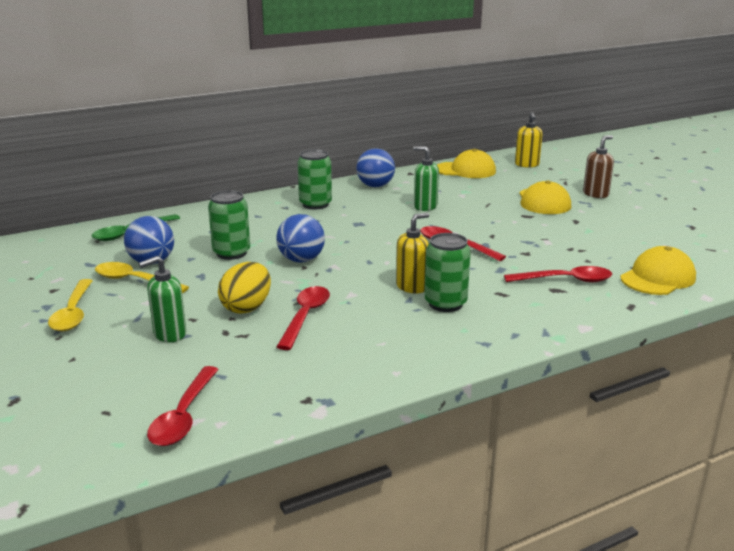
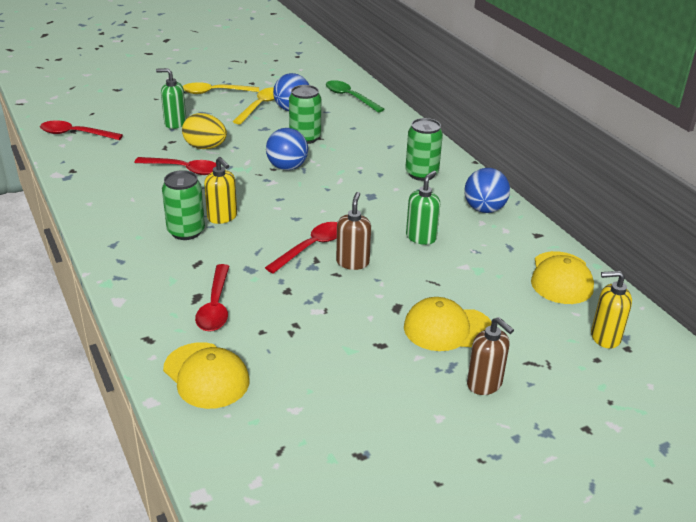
camera: 90 degrees right, 10 degrees up
green soap dispenser [139,256,186,342] -> green soap dispenser turned 45 degrees counterclockwise [156,68,186,129]
none -> brown soap dispenser [336,192,371,270]

